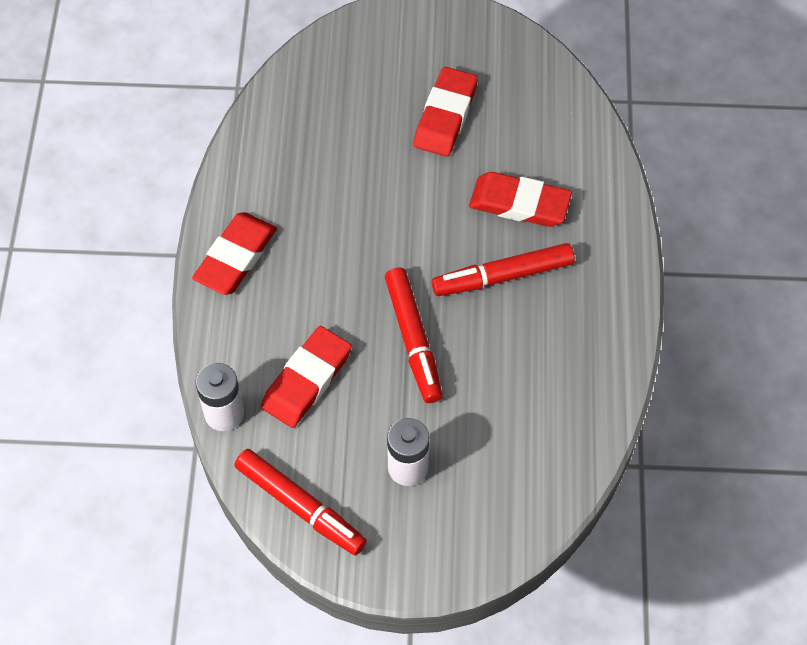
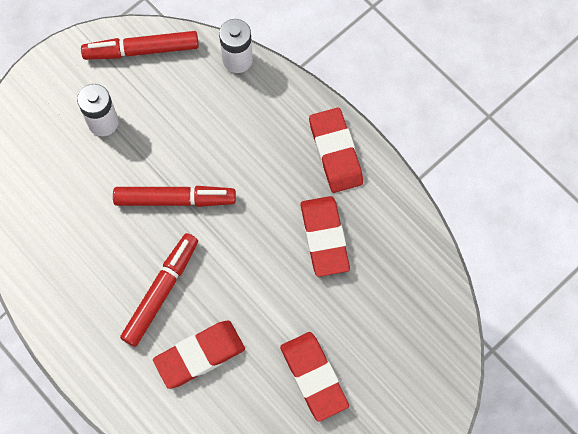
camera: 135 degrees right, 10 degrees up
red eraser [261,326,352,428] -> red eraser moved to [300,196,350,277]
red marker [385,267,443,403] -> red marker turned 150 degrees clockwise [113,186,236,207]

